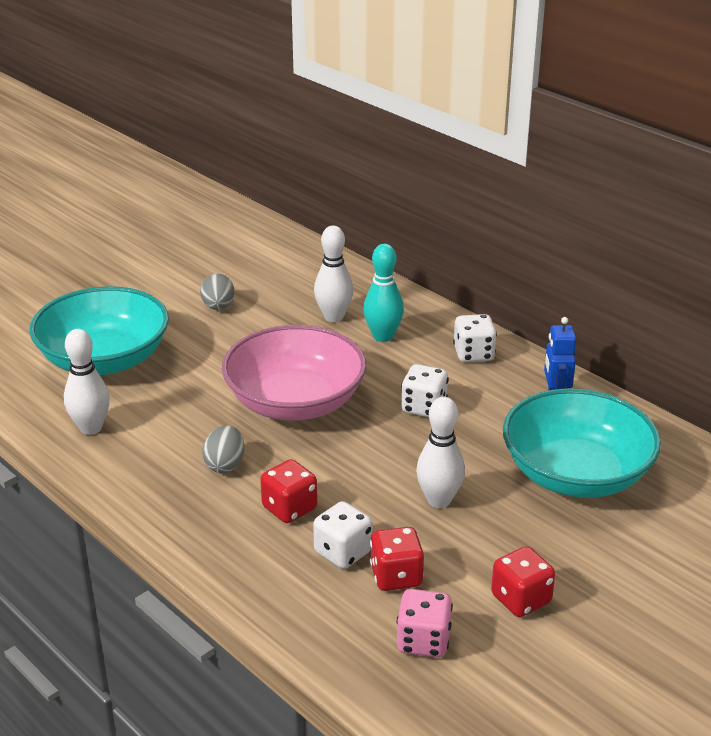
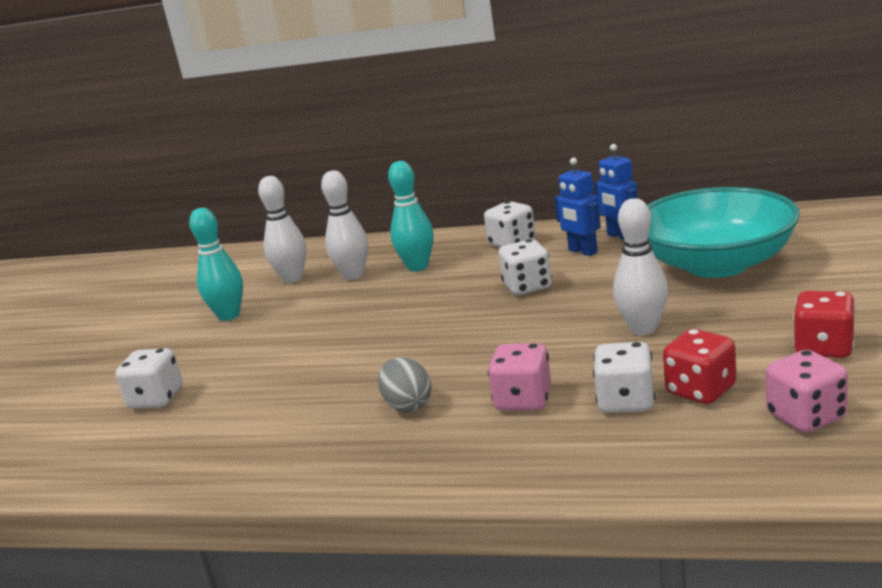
camera: 30 degrees left, 10 degrees down
turquoise bowl [29,286,169,375] -> white dice [116,348,182,409]
white bowling pin [64,329,110,435] -> white bowling pin moved to [258,176,306,283]
grey egg [200,274,234,310] -> turquoise bowling pin [189,208,243,321]
pink bowl [222,325,366,421] -> none
red dice [260,459,317,523] -> pink dice [488,343,551,411]
none -> blue robot [554,157,601,256]

